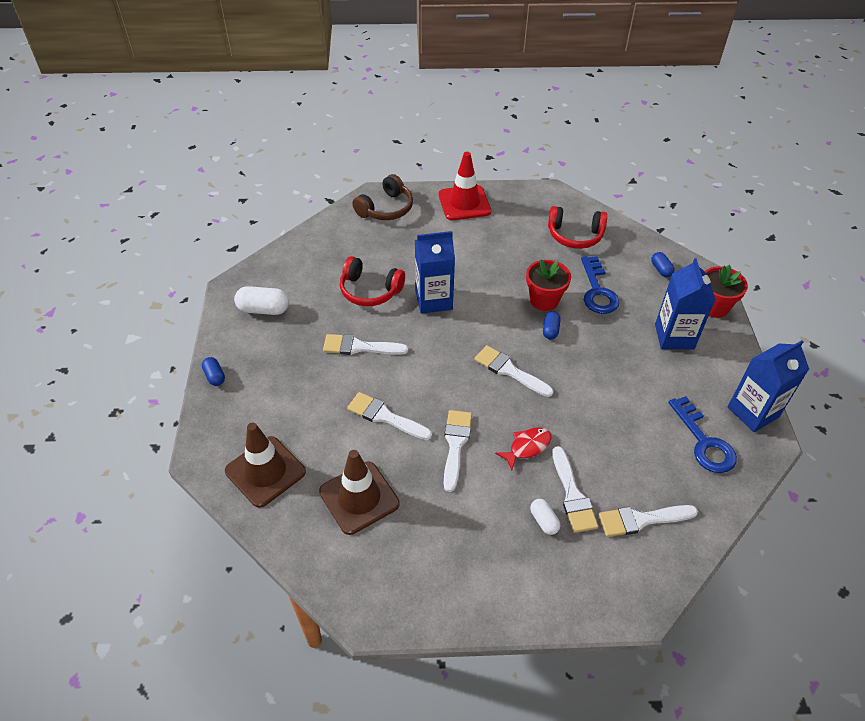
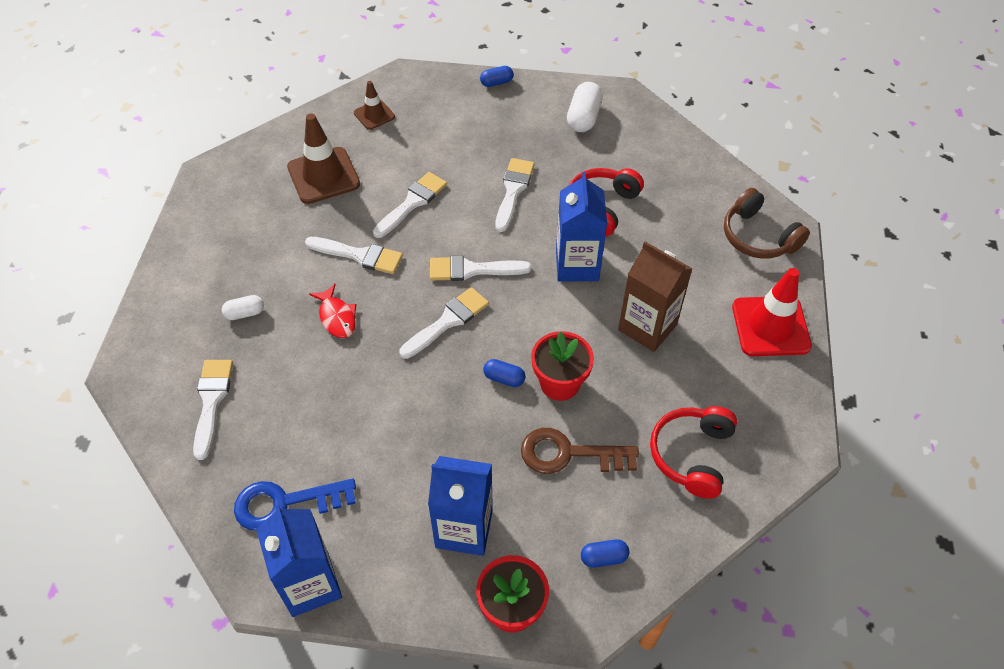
camera: 100 degrees right, 5 degrees up
brown traffic cone [225,422,306,508] -> brown traffic cone [354,81,395,130], size x0.56
white brush [552,446,598,533] -> white brush moved to [430,256,531,281]
blue key [581,256,619,314] -> brown key [521,428,639,474]
none -> brown carton [618,242,693,352]

